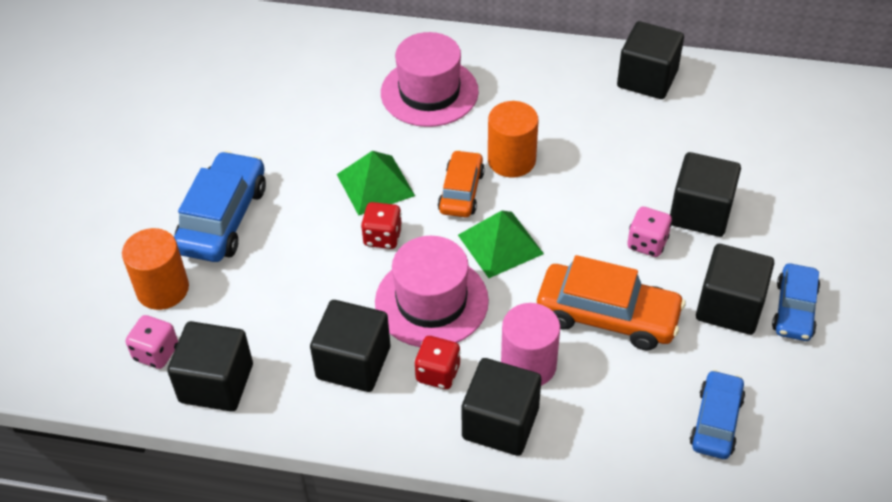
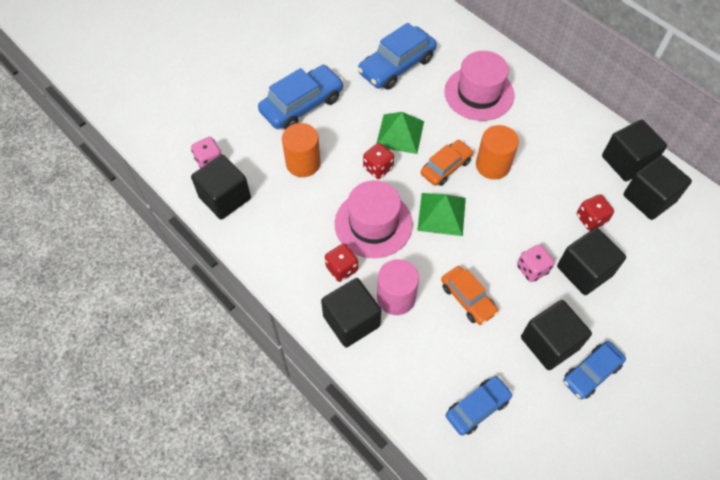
camera: 35 degrees right, 10 degrees up
orange cylinder [122,228,189,310] -> orange cylinder moved to [282,123,321,177]
black cube [310,300,390,392] -> black cube moved to [623,155,692,220]
orange car [537,255,685,350] -> orange car [441,266,498,325], size x0.63
none -> blue car [357,23,437,90]
none -> red dice [577,194,614,231]

